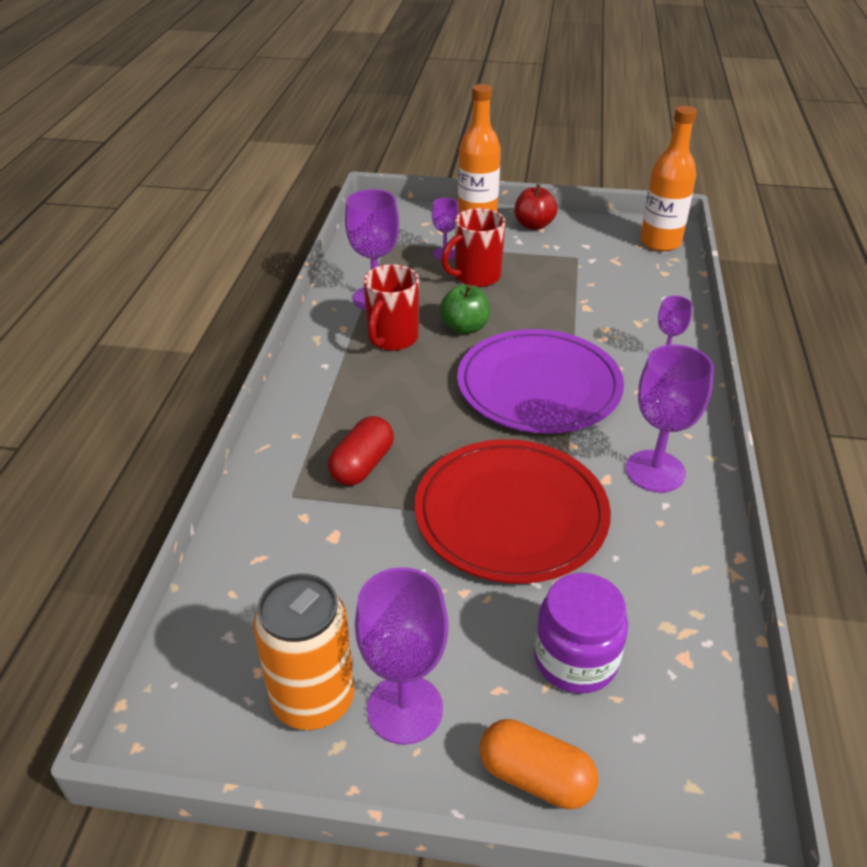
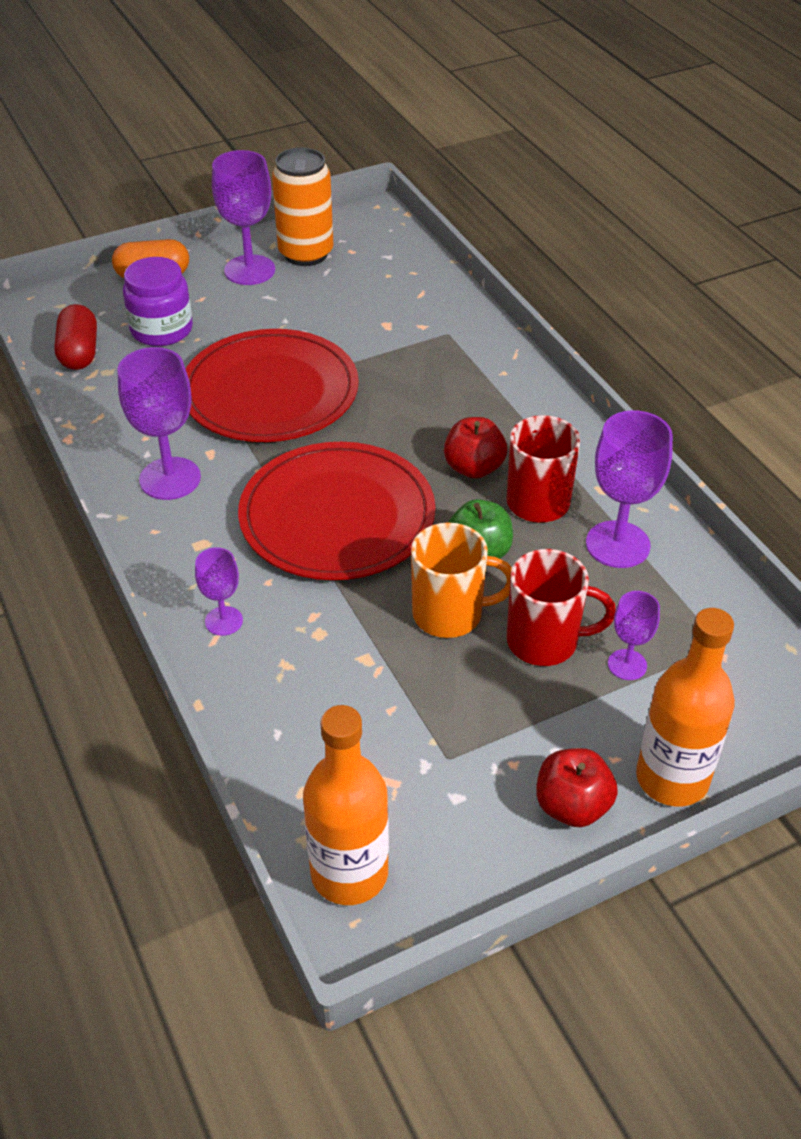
camera: 145 degrees right, 5 degrees up
red capsule [328,416,394,486] -> red capsule moved to [54,304,97,370]
red mug [441,208,506,287] -> red mug turned 75 degrees clockwise [507,549,616,666]
purple plate [457,329,624,433] -> red plate [238,442,436,580]
none -> orange mug [411,522,512,638]
none -> red apple [444,417,507,479]

